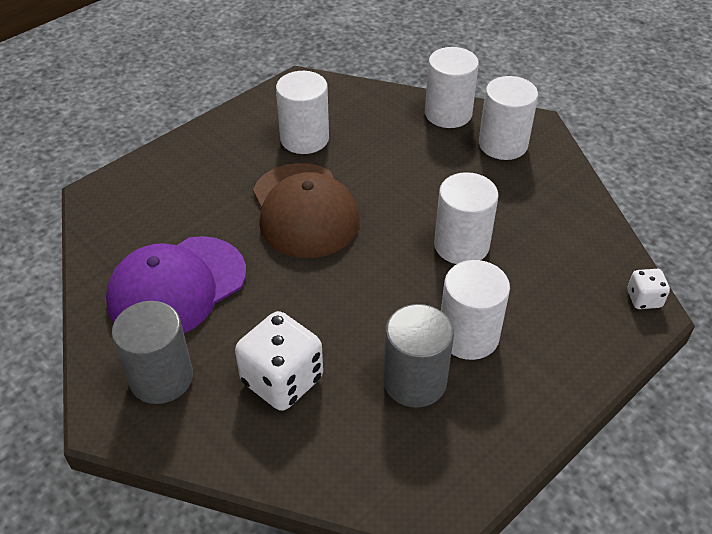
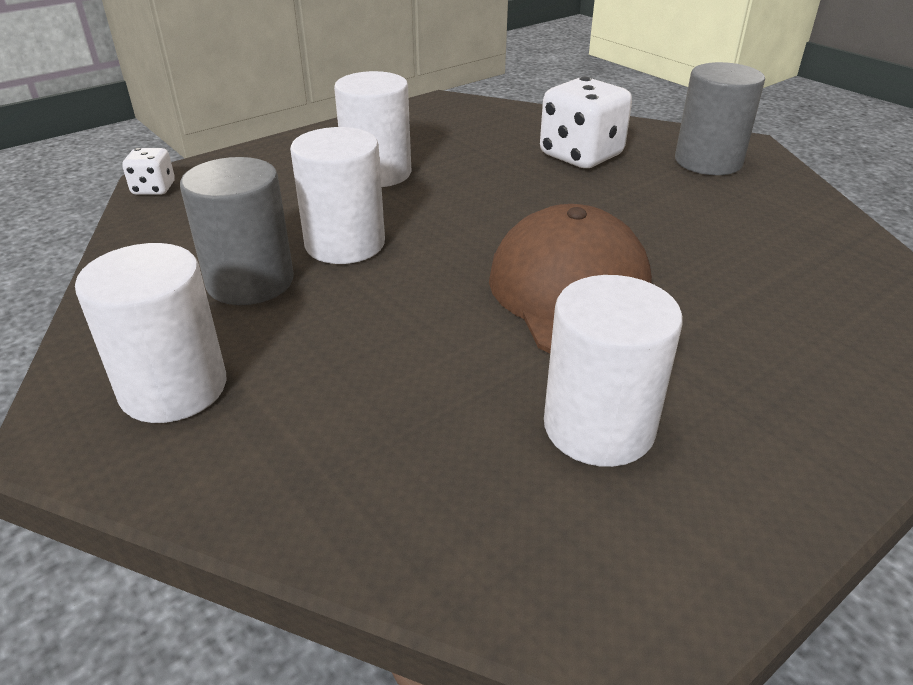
camera: 175 degrees left, 10 degrees down
purple cap [106,236,246,333] -> none
grey cylinder [383,304,454,408] -> grey cylinder moved to [180,157,294,305]
white cylinder [425,47,479,128] -> none

